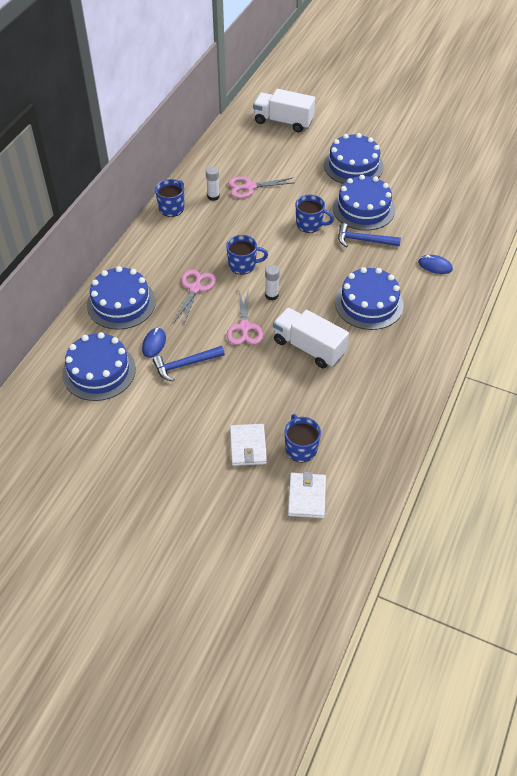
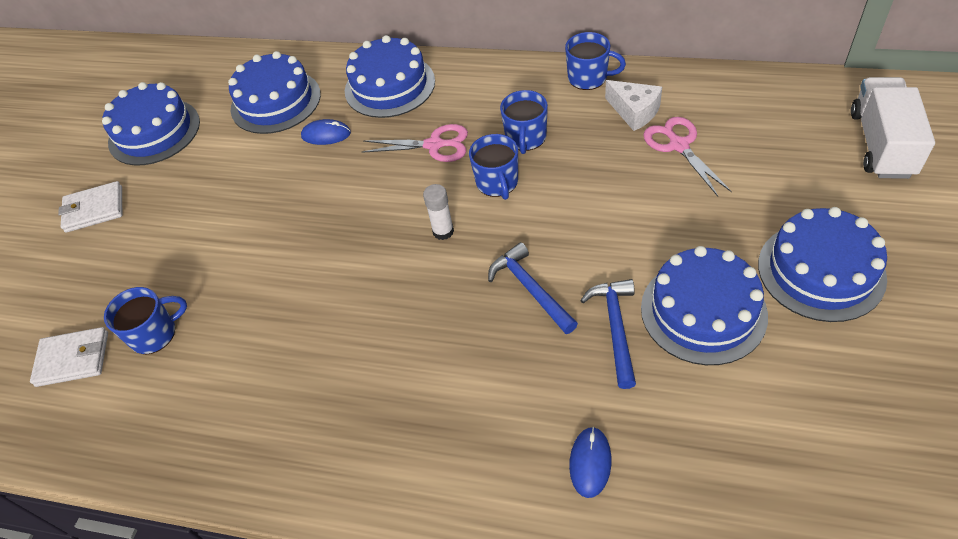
camera: 85 degrees right, 0 degrees up
blue hammer [153,346,225,381] -> blue hammer moved to [488,242,578,334]
white glue stick [206,166,220,201] -> white cheese [605,80,662,131]
pink scissors [227,288,263,345] -> none
white wallet [230,424,267,466] -> white wallet moved to [58,181,122,233]
white truck [273,308,349,368] -> none
blue mug [296,195,334,233] -> blue mug moved to [500,90,548,154]
blue cake [335,267,404,330] -> blue cake moved to [102,82,200,165]

